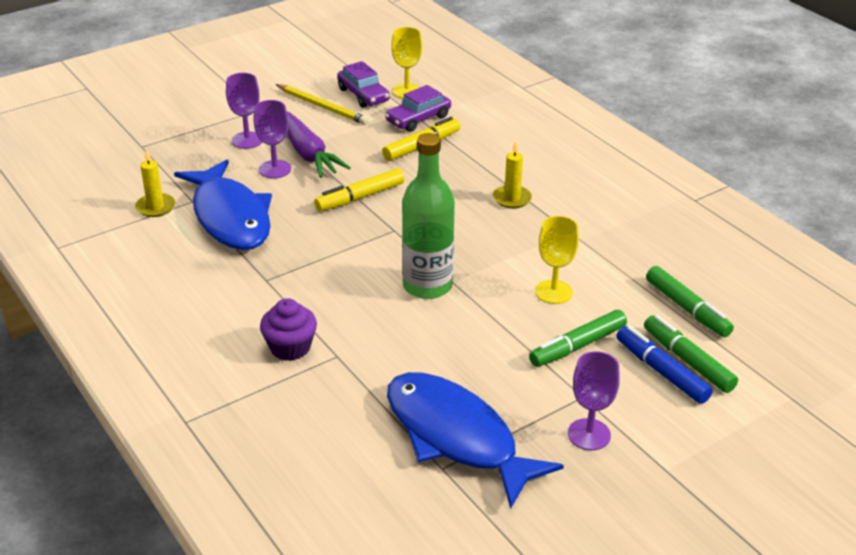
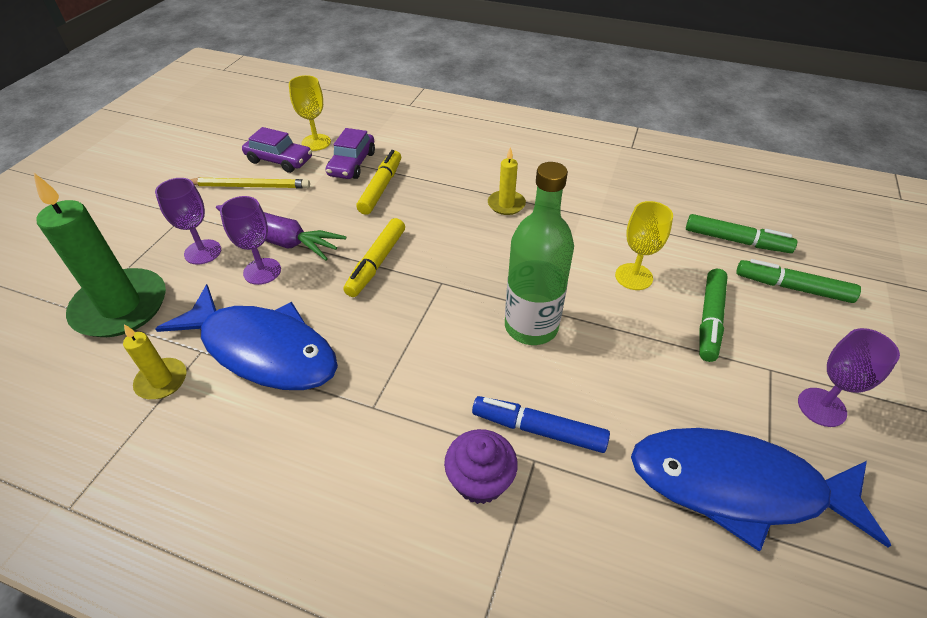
camera: 35 degrees left, 10 degrees up
blue marker [616,326,713,404] -> blue marker moved to [472,396,610,453]
none -> green candle [33,172,166,337]

